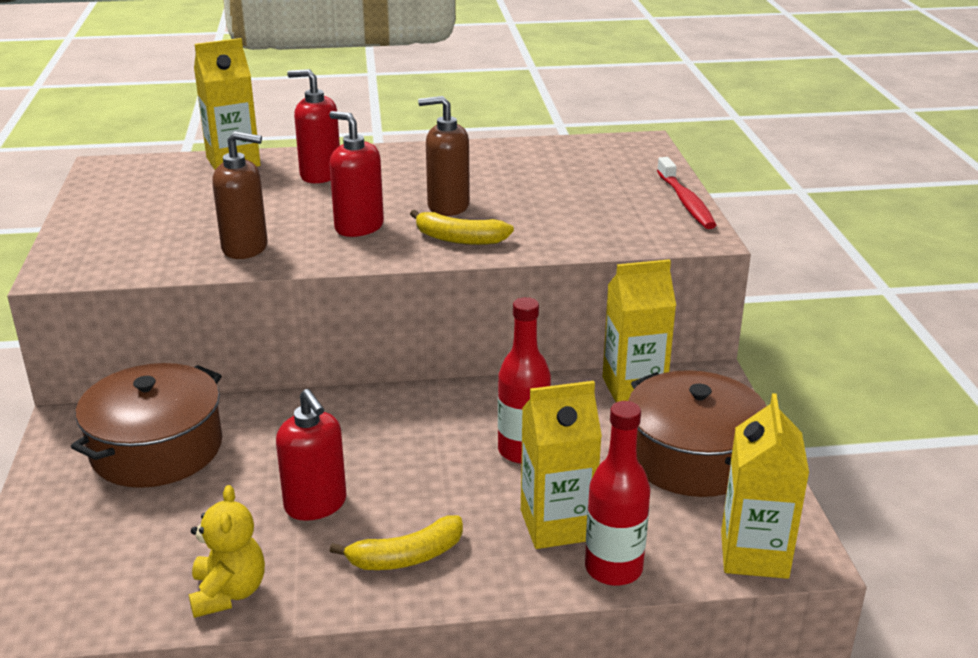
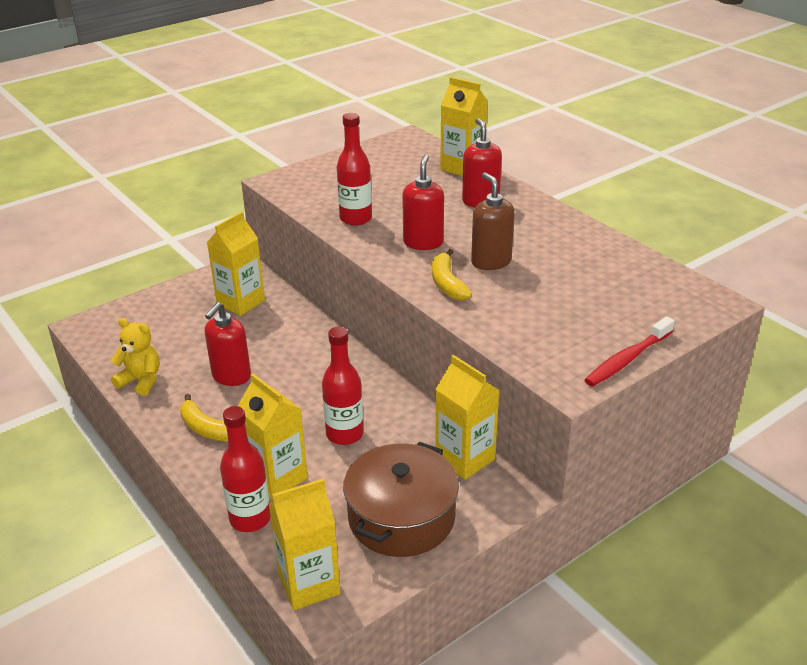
camera: 60 degrees right, 5 degrees up
brown pot [71,363,222,488] -> yellow carton [207,212,265,316]
yellow teddy bear [188,485,265,618] -> yellow teddy bear turned 120 degrees counterclockwise [111,318,160,396]
brown soap dispenser [212,131,268,259] -> red bottle [337,113,372,226]

